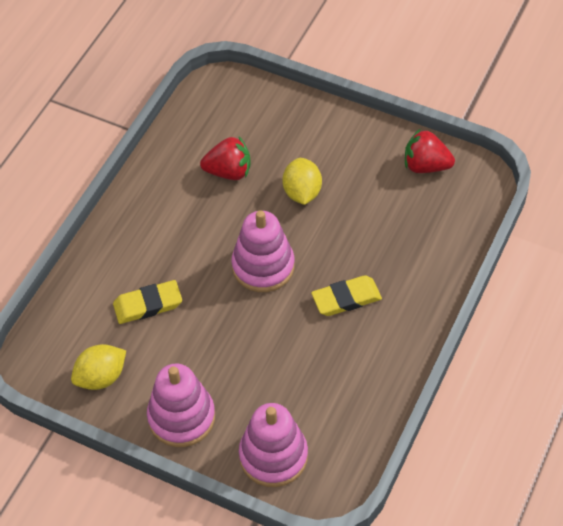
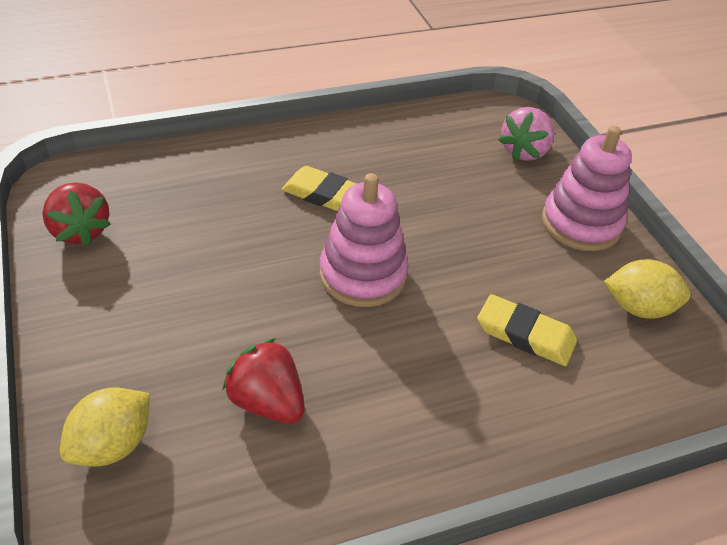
camera: 140 degrees left, 10 degrees down
pink stacking toy [239,403,308,487] -> pink strawberry [499,107,555,161]
yellow lemon [282,158,322,205] -> yellow lemon moved to [60,388,150,467]

